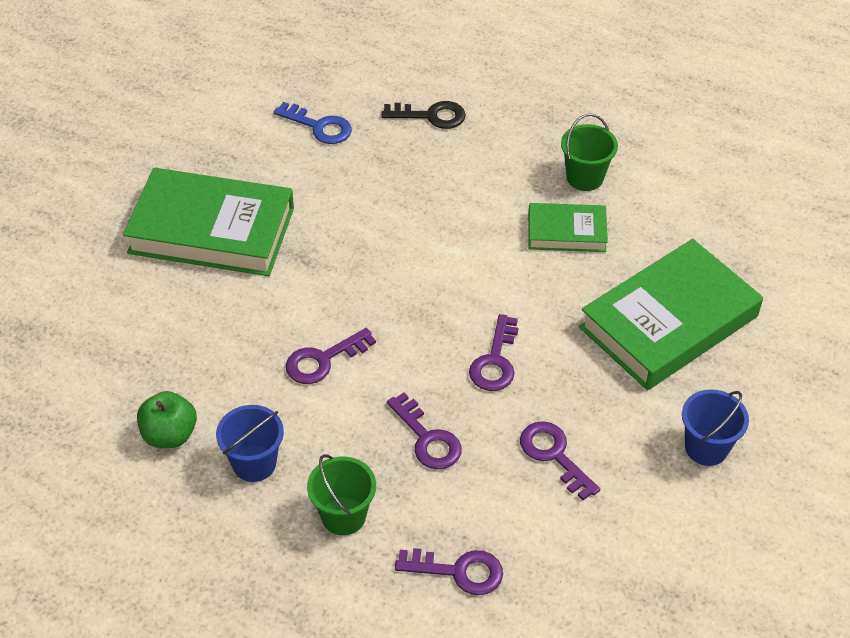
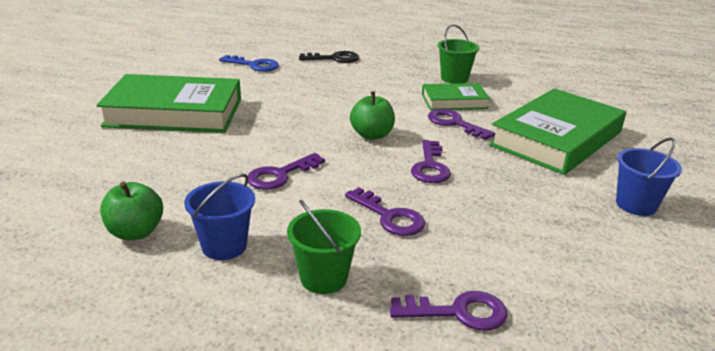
camera: 10 degrees left, 20 degrees down
purple key [520,421,600,500] -> purple key moved to [428,109,495,140]
none -> green apple [350,91,395,140]

